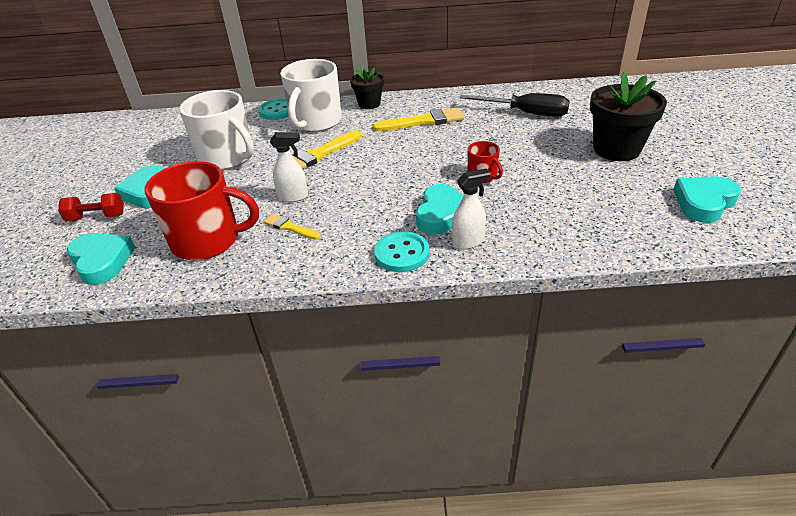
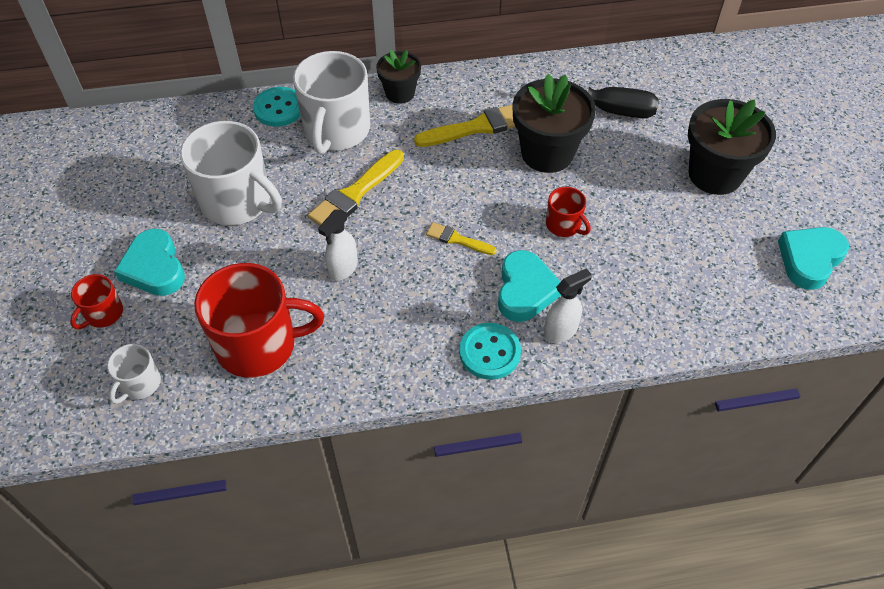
camera: 10 degrees left, 15 degrees up
red dumbbell [58,193,124,221] -> red mug [70,274,123,329]
turquoise heart [67,233,135,285] -> white mug [107,344,161,404]
yellow brush [263,214,321,240] -> yellow brush moved to [426,222,497,255]
white spray bottle [270,132,308,202] -> white spray bottle turned 135 degrees clockwise [318,209,358,281]
none -> black flower pot [513,74,596,173]

